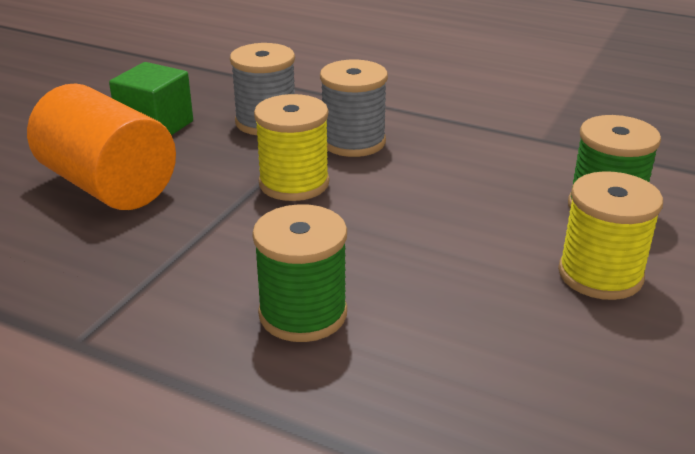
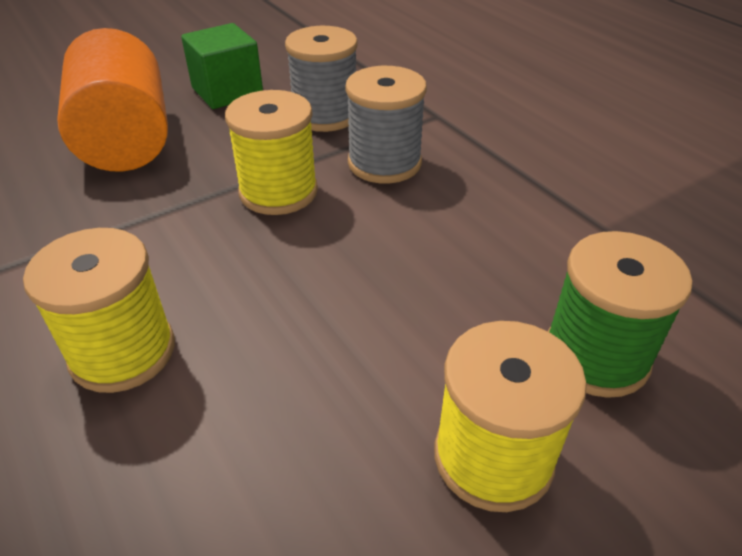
camera: 30 degrees right, 10 degrees up
green spool [252,204,347,342] -> yellow spool [23,228,175,393]

